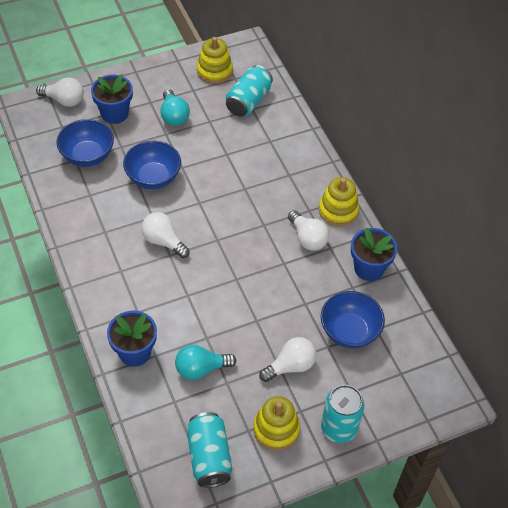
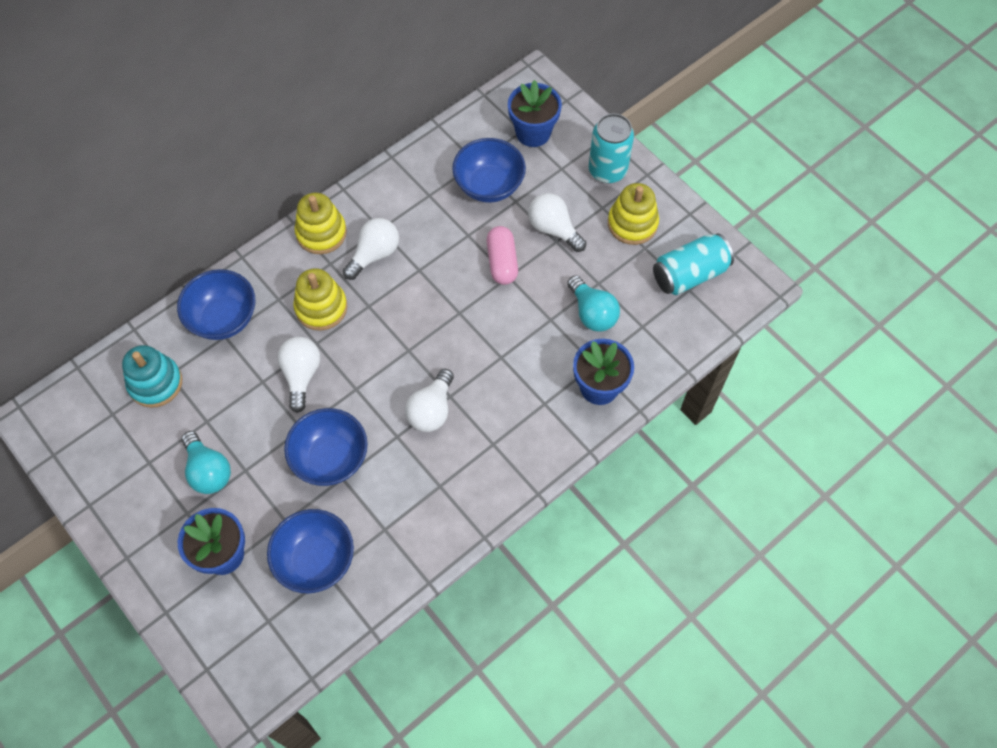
camera: 105 degrees left, 10 degrees up
white light bulb [36,77,84,107] -> white light bulb moved to [277,337,320,413]
turquoise light bulb [160,89,190,126] -> turquoise light bulb turned 90 degrees clockwise [181,431,231,494]
yellow stacking toy [197,37,233,84] -> yellow stacking toy moved to [293,268,347,331]
turquoise can [226,65,273,117] -> turquoise stacking toy [122,345,182,408]
blue flower pot [351,228,397,281] -> blue flower pot moved to [508,80,562,147]
none -> blue bowl [177,269,255,340]
none -> pink capsule [487,226,518,285]

